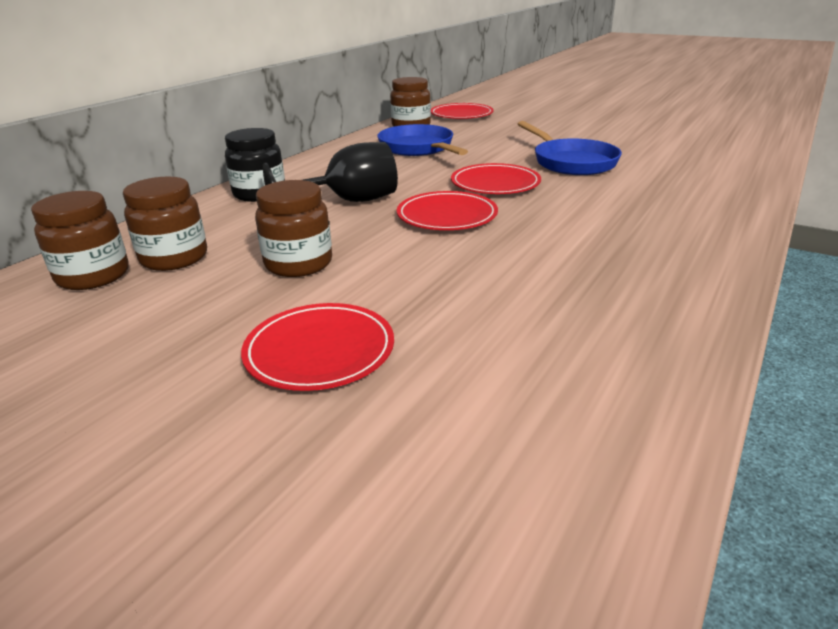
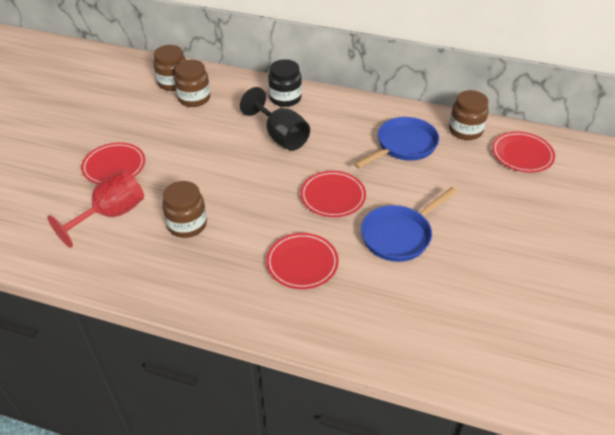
camera: 75 degrees right, 15 degrees up
brown jar [255,180,332,277] -> brown jar moved to [162,181,207,238]
red plate [397,191,498,230] -> red plate moved to [266,233,339,289]
none -> red goblet [47,169,144,248]

